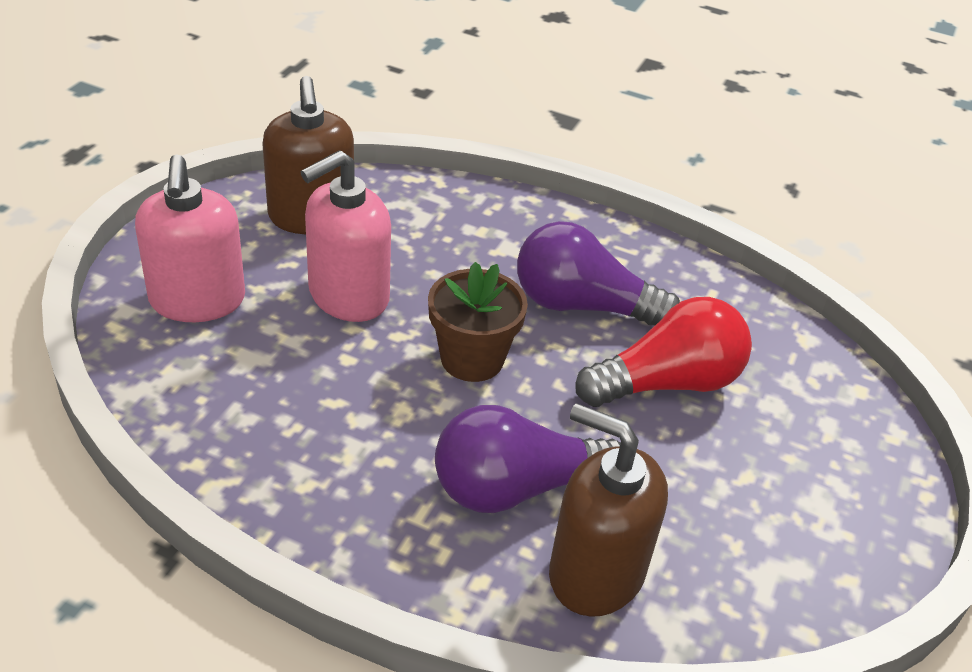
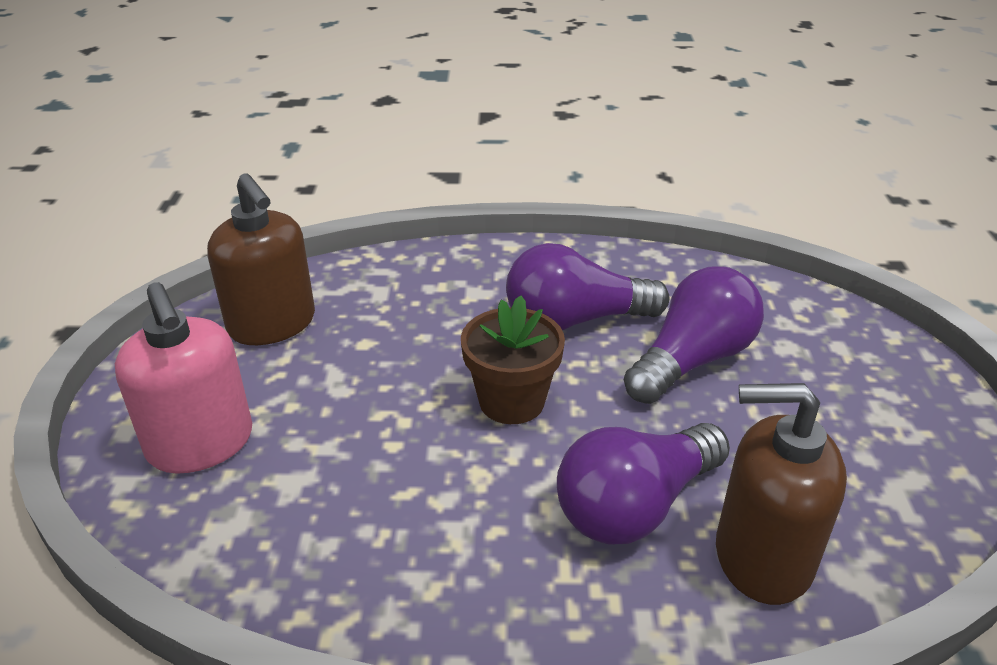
camera: 20 degrees left, 5 degrees down
pink soap dispenser [301,150,391,322] -> none
red light bulb [576,297,752,407] -> purple light bulb [624,266,764,404]

